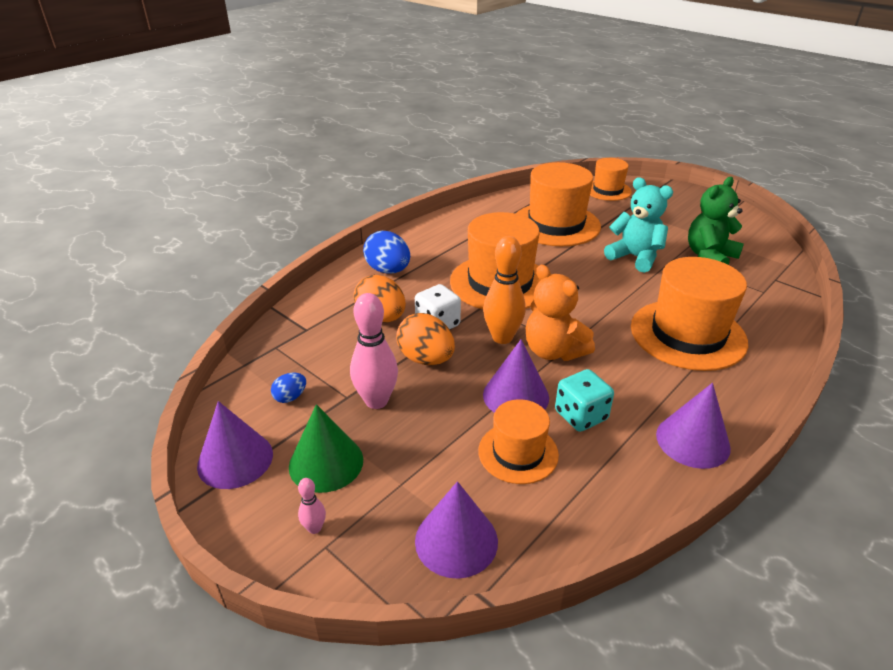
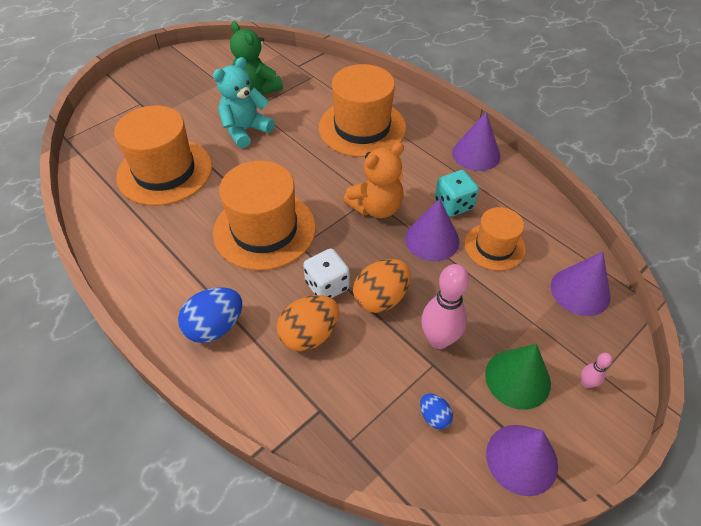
camera: 85 degrees left, 15 degrees up
orange bowling pin [483,236,526,344] -> none
orange hat [590,158,632,201] -> none

